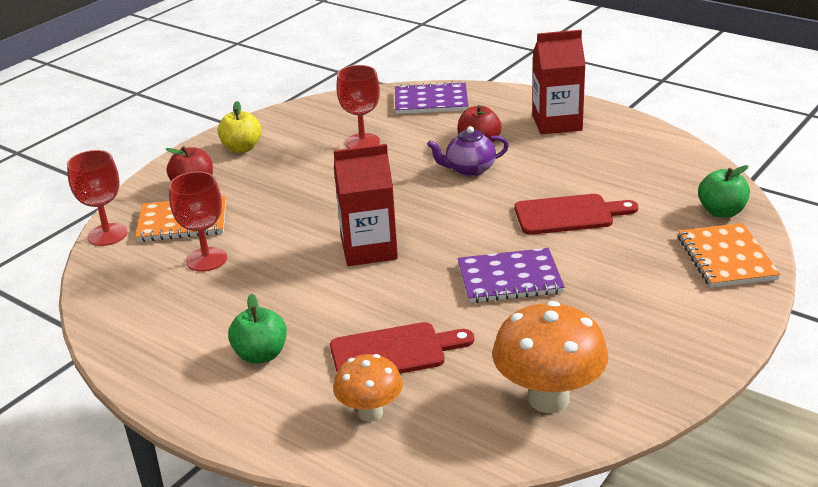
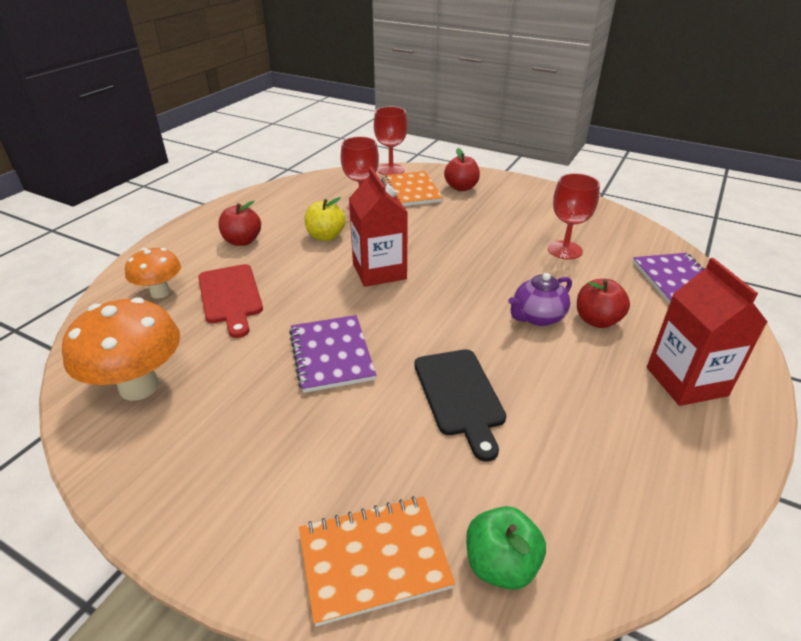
camera: 80 degrees right, 5 degrees up
yellow apple [218,101,261,153] -> yellow apple moved to [304,197,346,241]
green apple [228,294,287,364] -> red apple [218,201,261,246]
purple teapot [427,126,509,176] -> purple teapot turned 105 degrees counterclockwise [508,273,572,326]
red cutting board [515,194,638,235] -> black cutting board [415,349,506,462]

